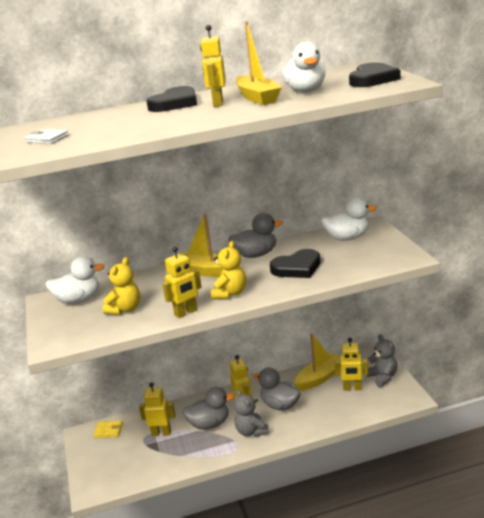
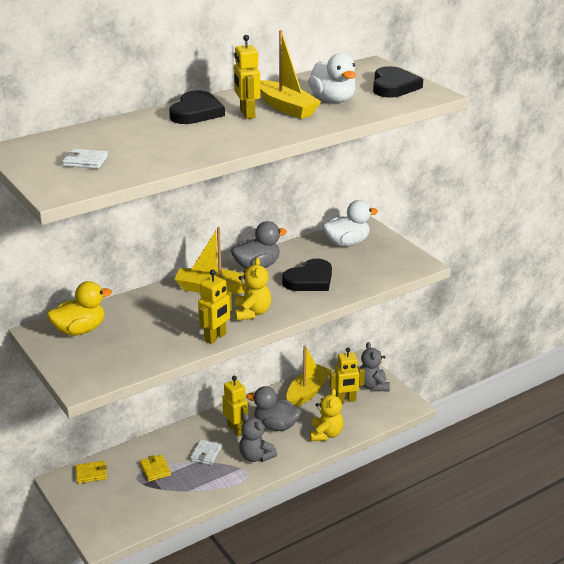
camera: 20 degrees left, 5 degrees up
white duck [45,256,105,304] -> yellow duck [47,281,112,336]
yellow teddy bear [103,257,140,315] -> yellow teddy bear moved to [310,388,343,441]
yellow robot [139,382,175,436] -> yellow wallet [140,454,171,482]
grey duck [182,387,235,430] -> white wallet [190,440,222,465]
grey teddy bear [366,334,397,387] -> grey teddy bear turned 150 degrees counterclockwise [359,342,390,391]

